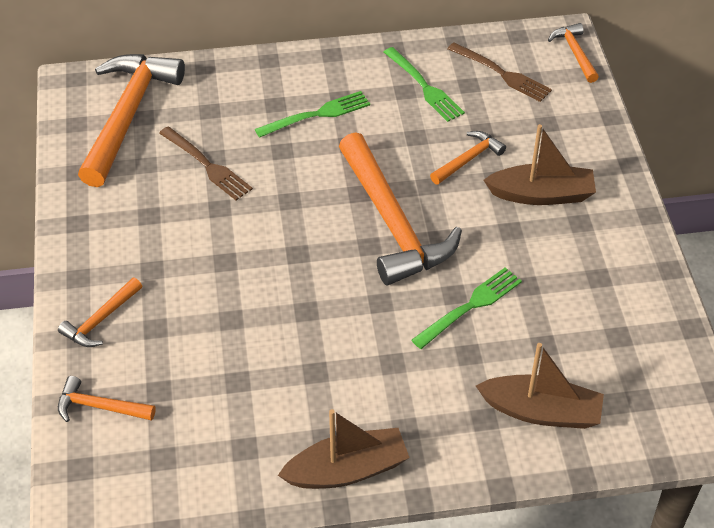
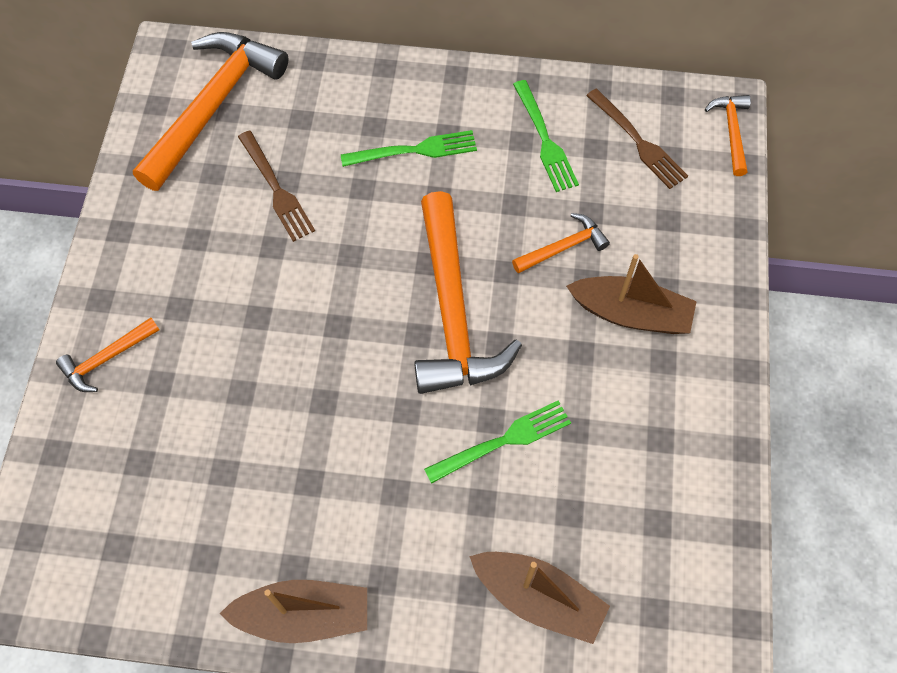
camera: 15 degrees right, 15 degrees up
orange hammer [58,376,156,422] -> none

